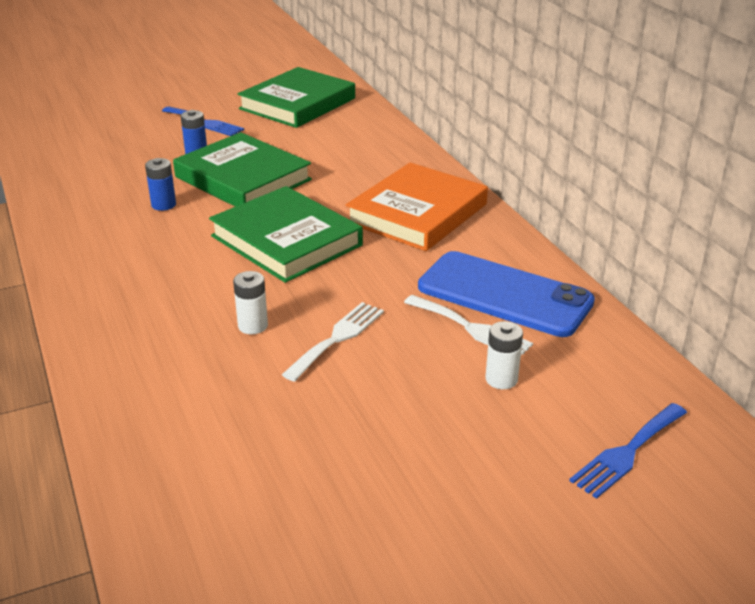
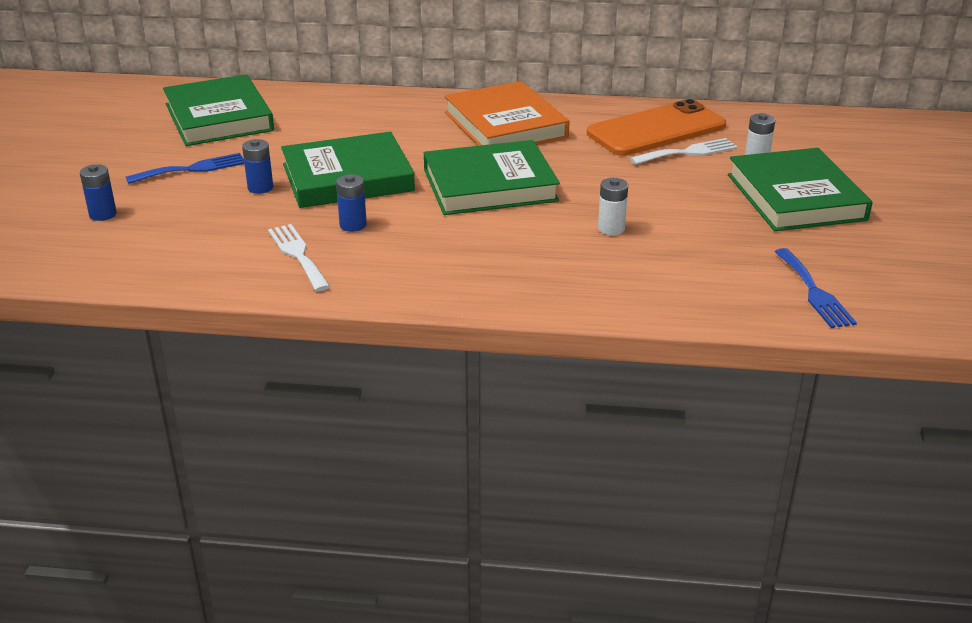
camera: 60 degrees left, 0 degrees up
white fork [282,302,384,382] -> white fork moved to [268,224,331,291]
blue phone [418,251,595,337] -> orange phone [587,99,726,156]
blue fork [569,403,687,499] -> blue fork moved to [775,248,857,328]
none -> blue battery [80,164,117,221]
none -> green book [728,148,873,231]

